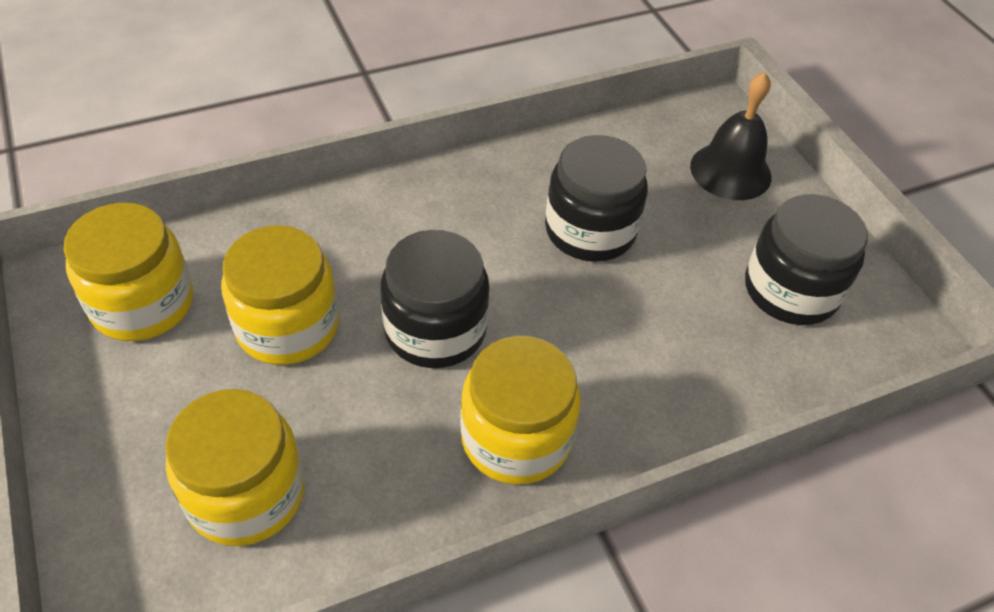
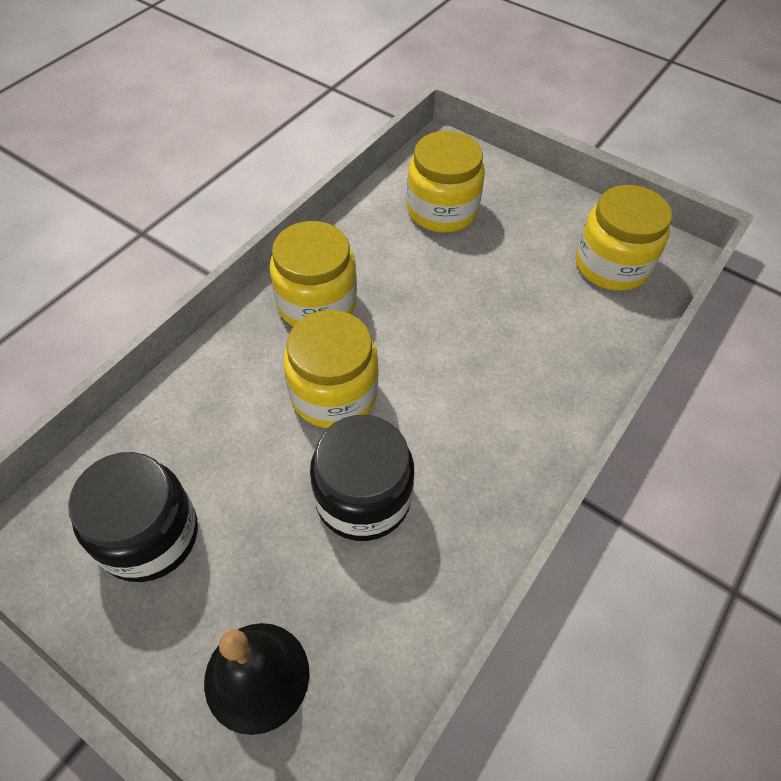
camera: 150 degrees right, 5 degrees up
yellow jar [221,225,339,365] -> yellow jar moved to [283,310,378,428]
black jar [380,230,489,368] -> none

